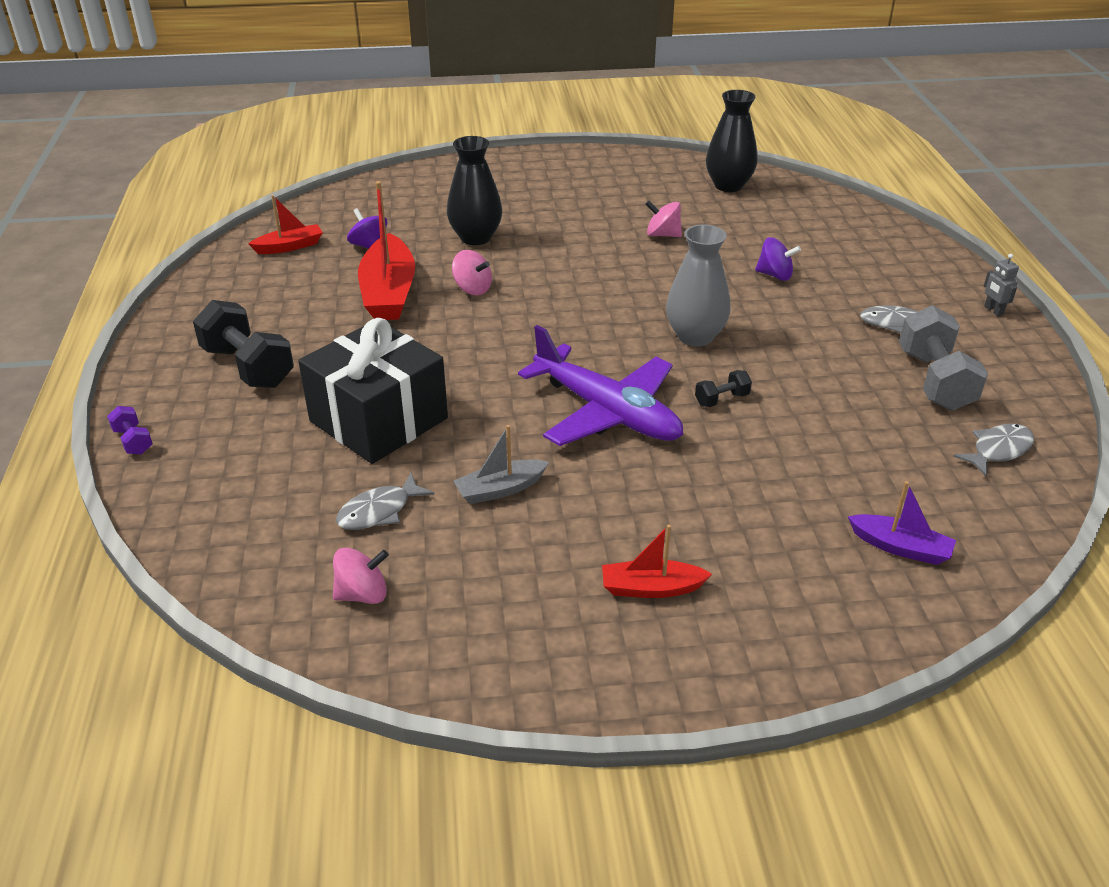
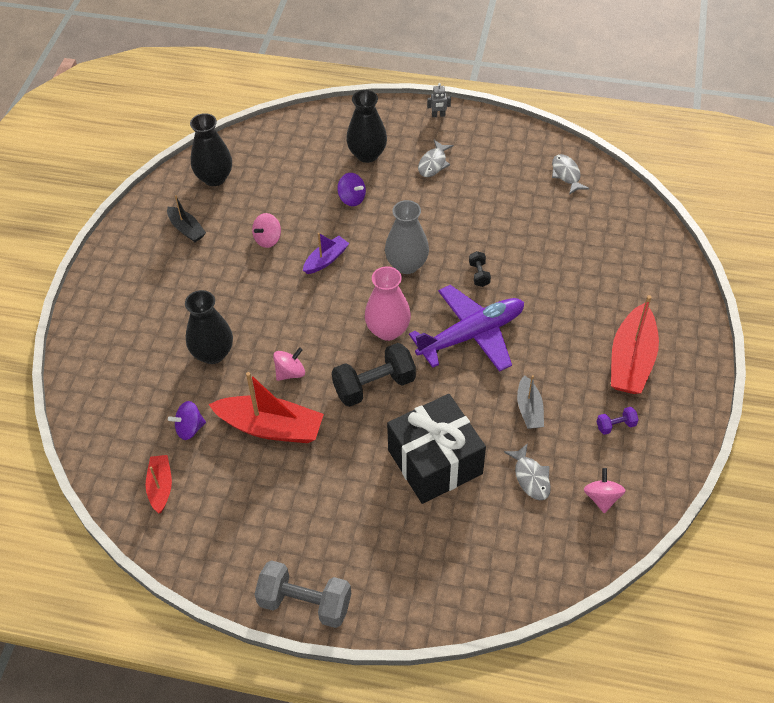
camera: 70 degrees left, 15 degrees up
purple dumbbell [107,406,153,454] -> purple dumbbell moved to [597,407,639,435]
black dumbbell [193,300,294,388] -> black dumbbell moved to [332,343,416,407]
red boat [602,525,712,598] -> red boat [611,295,659,394], size x1.83
purple spinning top [755,237,801,281] -> purple spinning top turned 90 degrees clockwise [337,173,366,206]
purple boat [848,481,956,565] -> purple boat moved to [303,233,349,274]
grey dumbbell [899,305,988,411] -> grey dumbbell moved to [254,560,351,628]
none -> black boat [167,195,206,242]
none -> black vase [346,90,387,163]
none -> pink vase [365,266,411,341]

